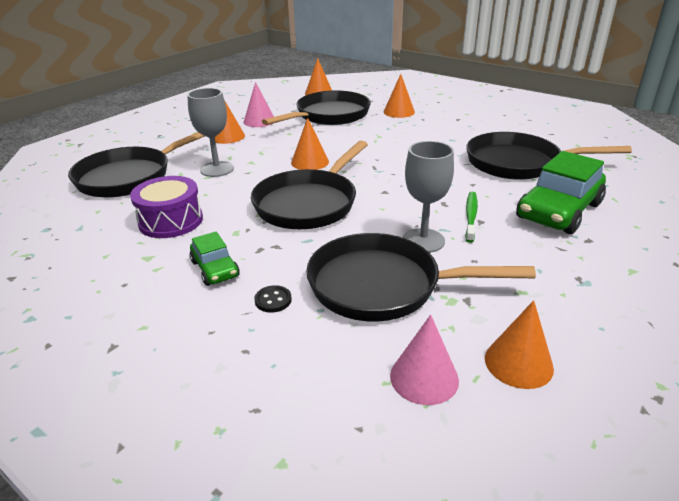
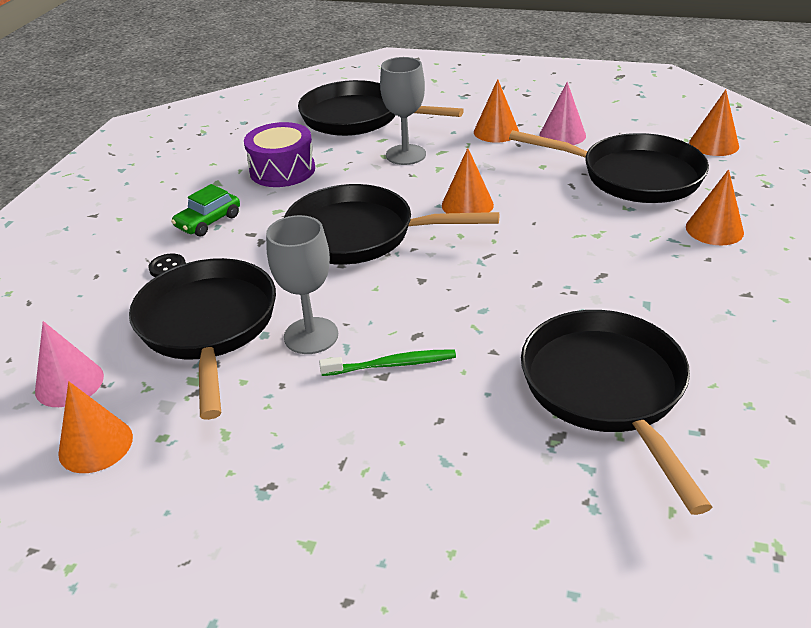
camera: 70 degrees right, 5 degrees up
green car [516,151,606,234] -> none

